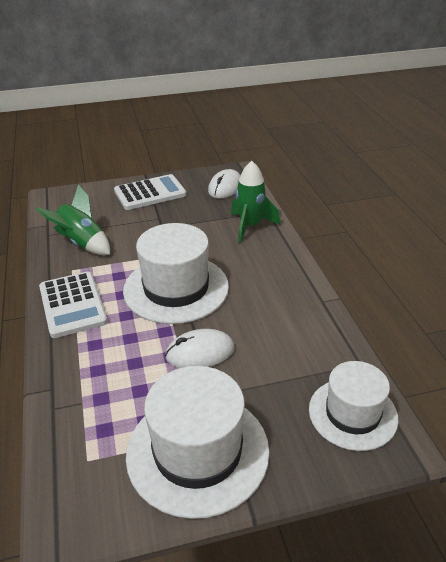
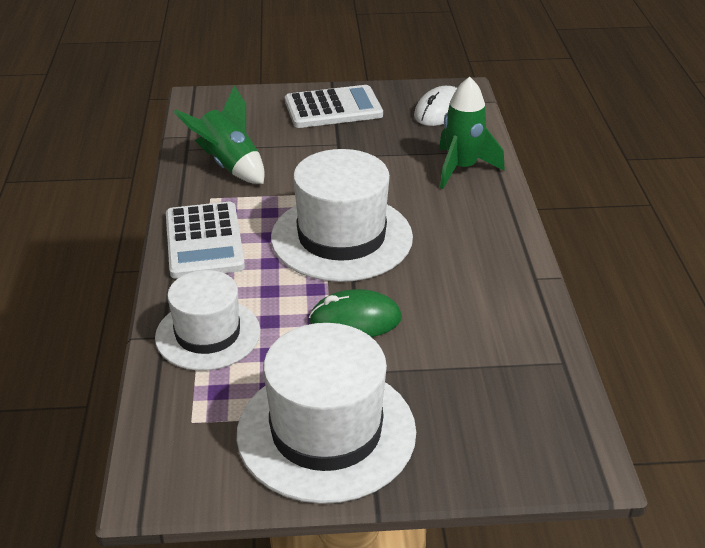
camera: 10 degrees right, 0 degrees up
white mouse [165,329,235,368] -> green mouse [309,289,402,337]
white hat [309,361,399,451] -> white hat moved to [155,270,260,371]

